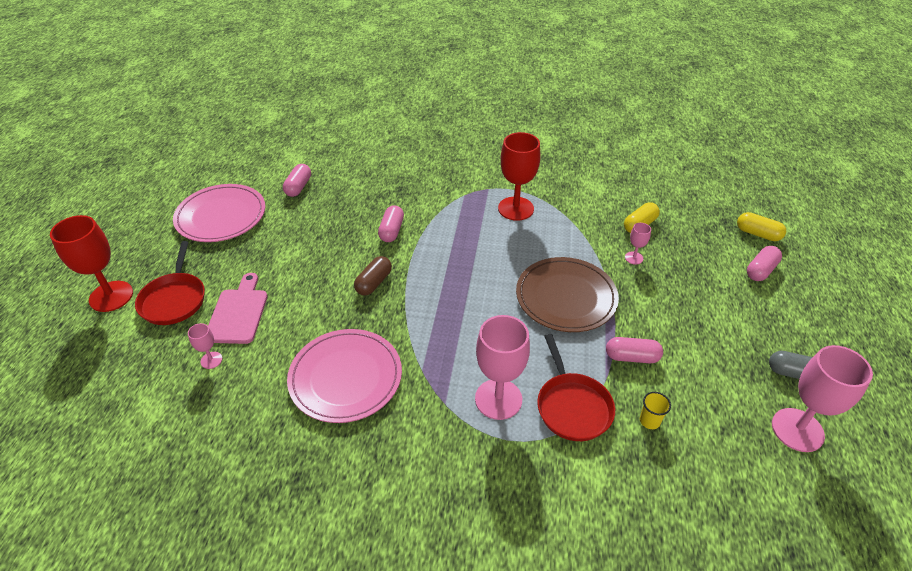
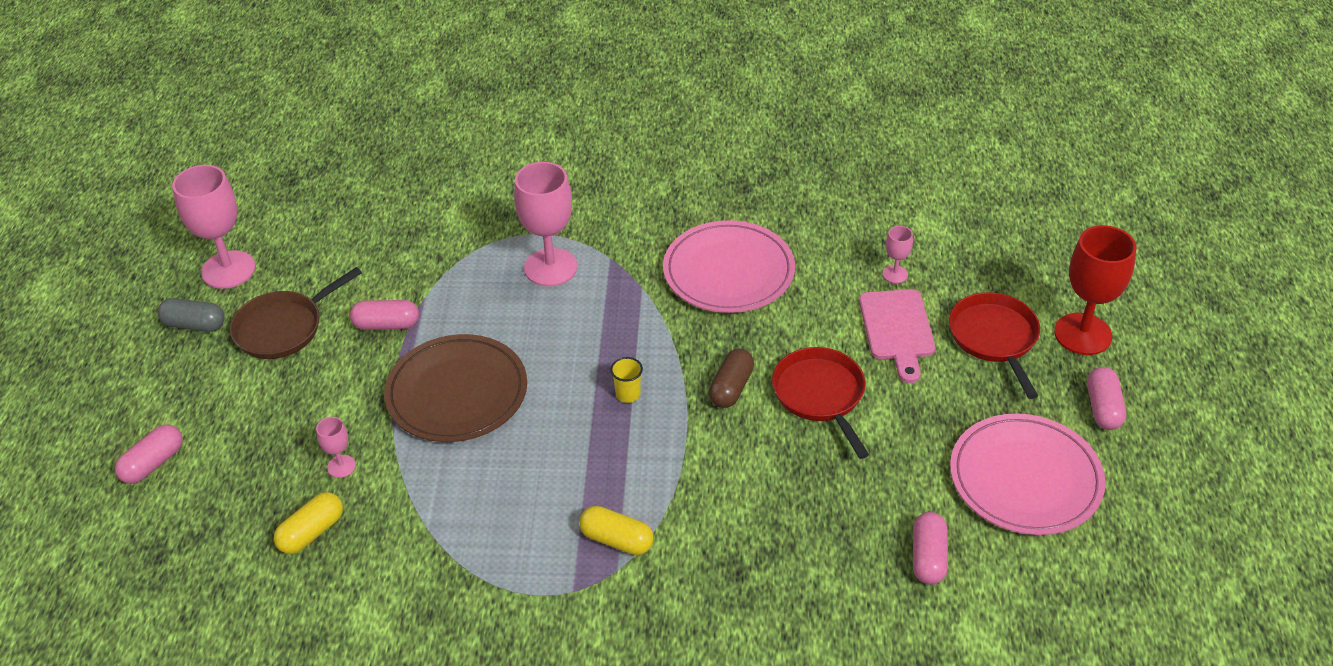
camera: 175 degrees right, 0 degrees up
pink capsule [378,205,404,242] -> pink capsule moved to [1087,367,1126,430]
red goblet [498,132,540,221] -> none
red pan [537,334,615,441] -> red pan moved to [772,347,869,459]
yellow cup [640,392,671,429] -> yellow cup moved to [610,357,643,403]
yellow capsule [737,212,786,241] -> yellow capsule moved to [579,506,654,555]
none -> brown pan [230,267,362,359]

